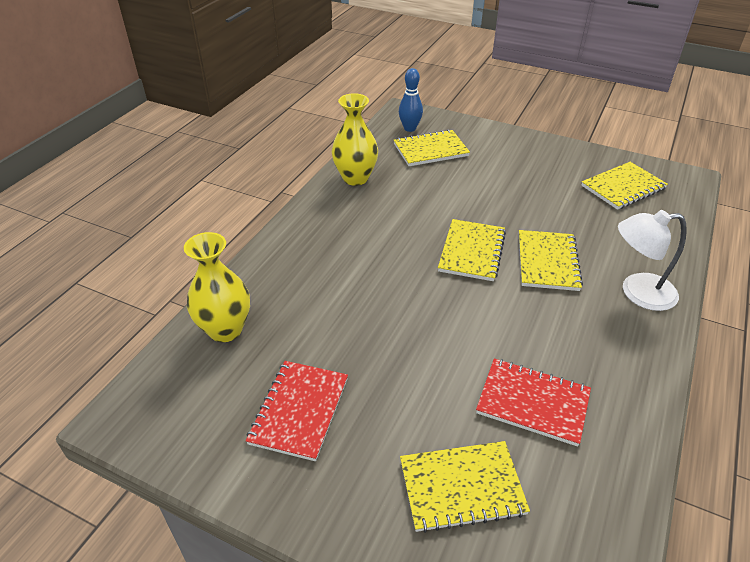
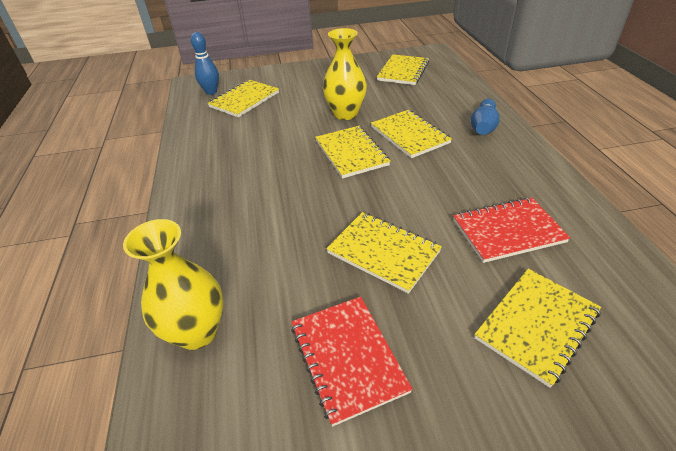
camera: 35 degrees left, 0 degrees up
yellow vase [332,93,378,186] -> yellow vase moved to [323,28,367,120]
white lamp [618,210,687,311] -> blue bowling pin [471,99,500,135]
none -> yellow notebook [326,212,442,294]

